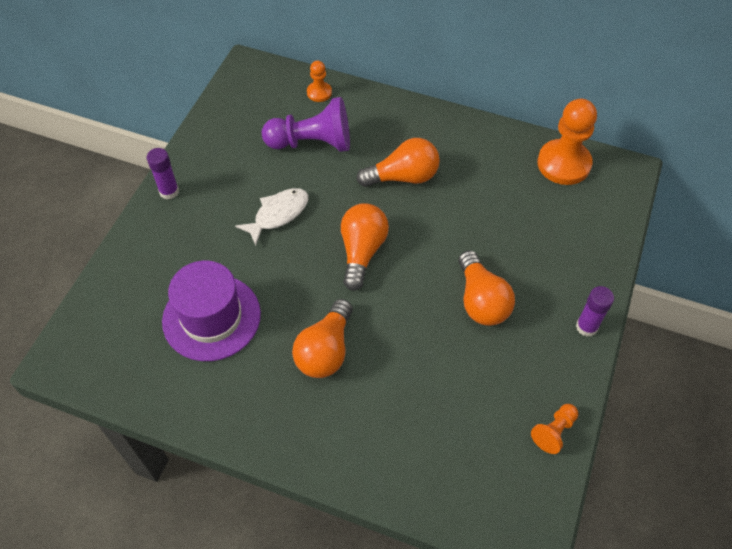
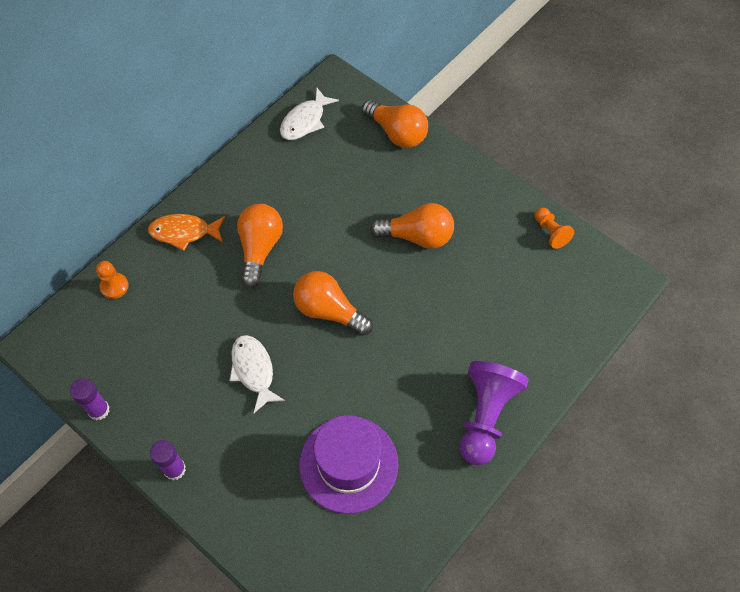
camera: 70 degrees left, 5 degrees up
purple pawn [262,97,350,152] -> purple pawn moved to [460,361,529,465]
orange light bulb [292,299,353,378] -> orange light bulb moved to [362,100,428,148]
orange pawn [537,99,597,185] -> white fish [280,88,339,140]
purple glue stick [576,286,614,337] -> purple glue stick moved to [70,378,110,420]
none -> orange fish [148,214,225,251]

